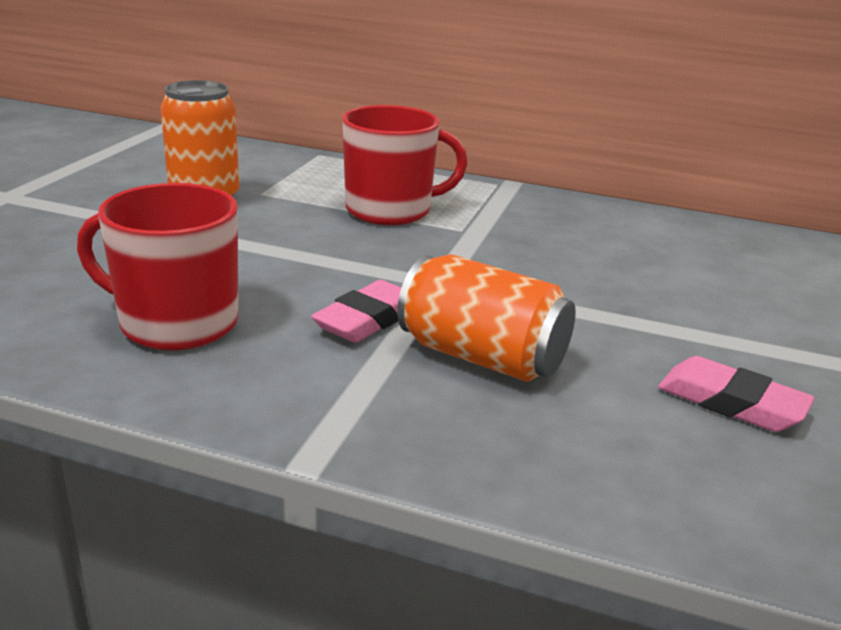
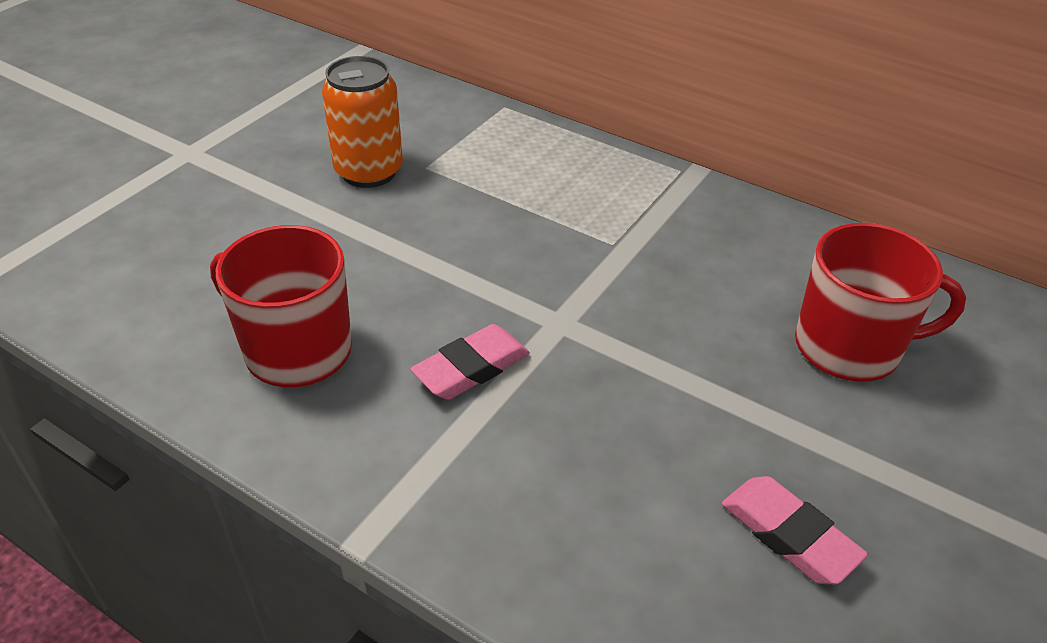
camera: 15 degrees right, 15 degrees up
red mug [342,105,468,225] -> red mug moved to [795,223,966,382]
orange can [397,254,576,382] -> none

